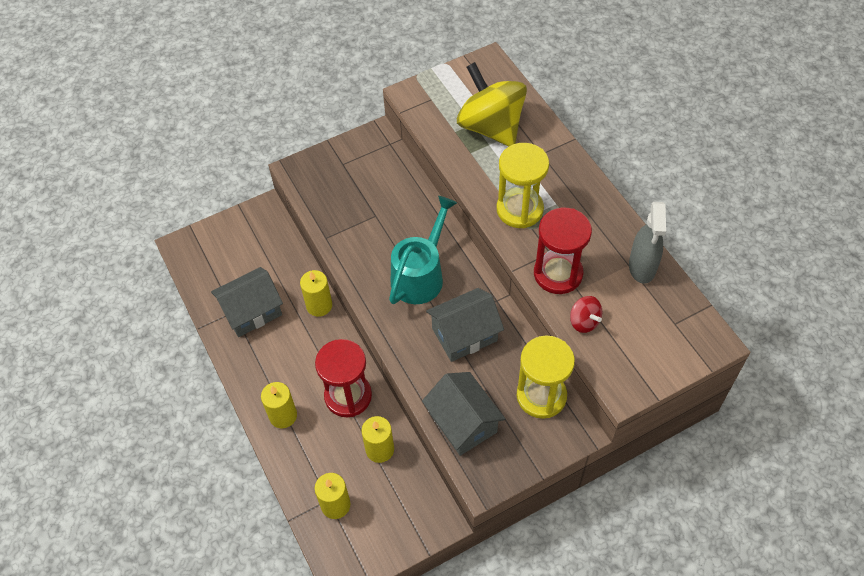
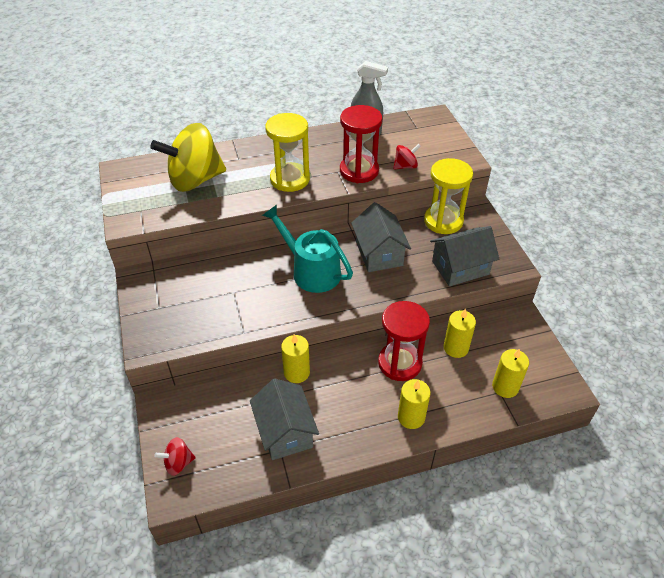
camera: 80 degrees left, 10 degrees down
none -> red spinning top [154,437,196,476]

